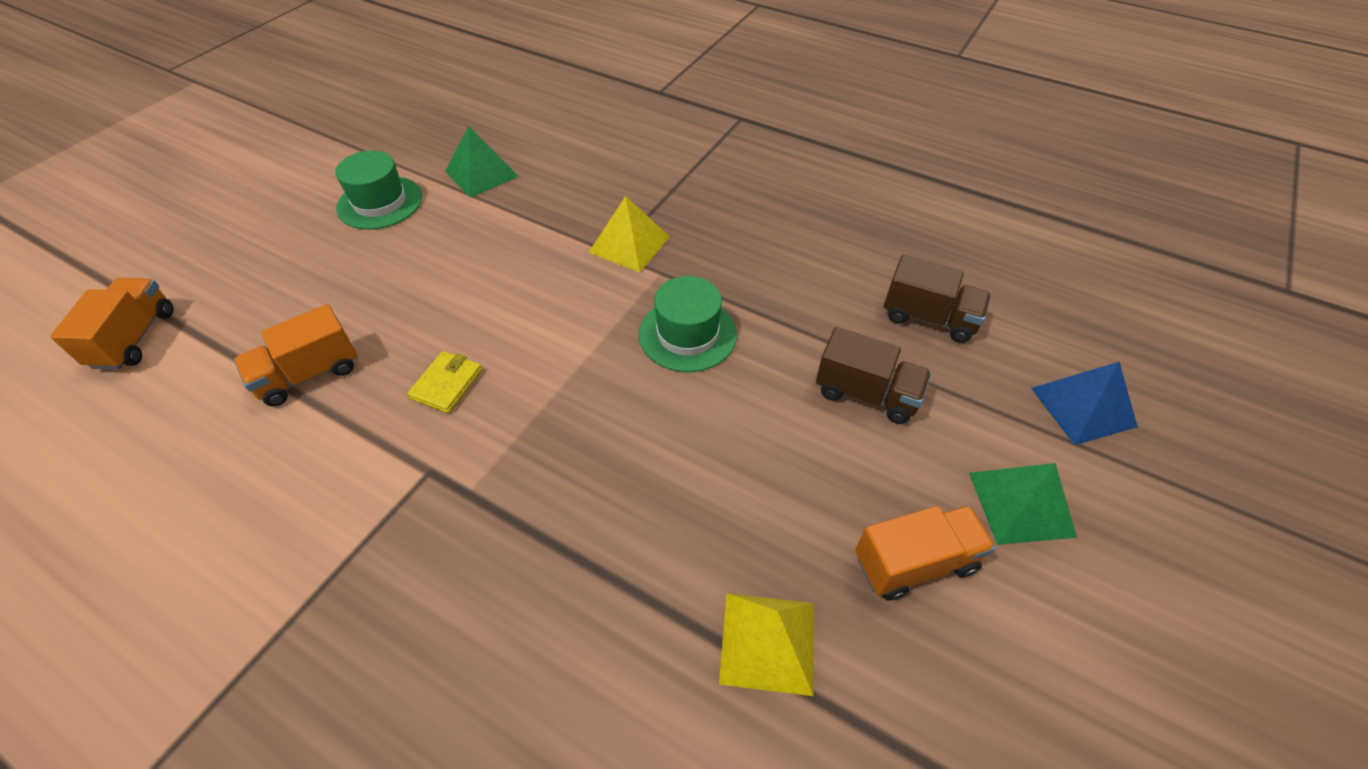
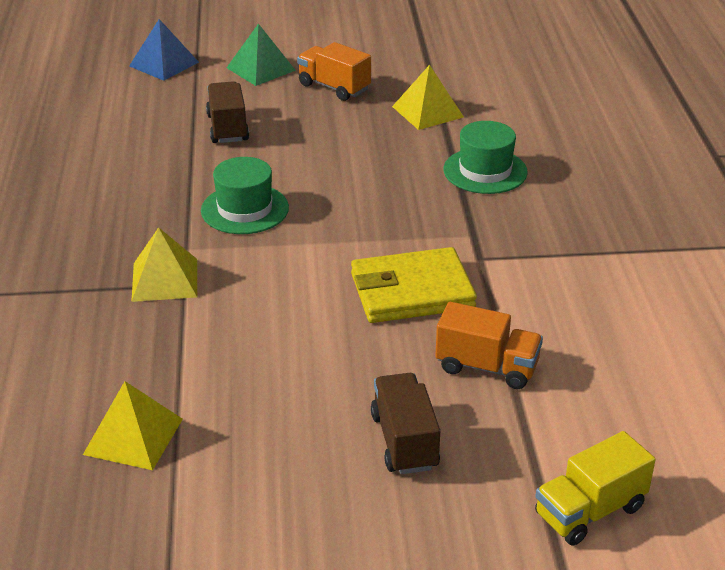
camera: 125 degrees left, 15 degrees down
orange truck [50,278,173,370] -> yellow truck [535,431,656,545]
green hat [335,150,422,230] -> green hat moved to [444,121,528,194]
yellow wallet [407,351,482,413] -> yellow wallet [351,247,477,323], size x1.96
green pyramid [445,125,519,198] -> yellow pyramid [83,381,183,470]
brown truck [884,255,991,343] -> brown truck moved to [371,373,440,474]

